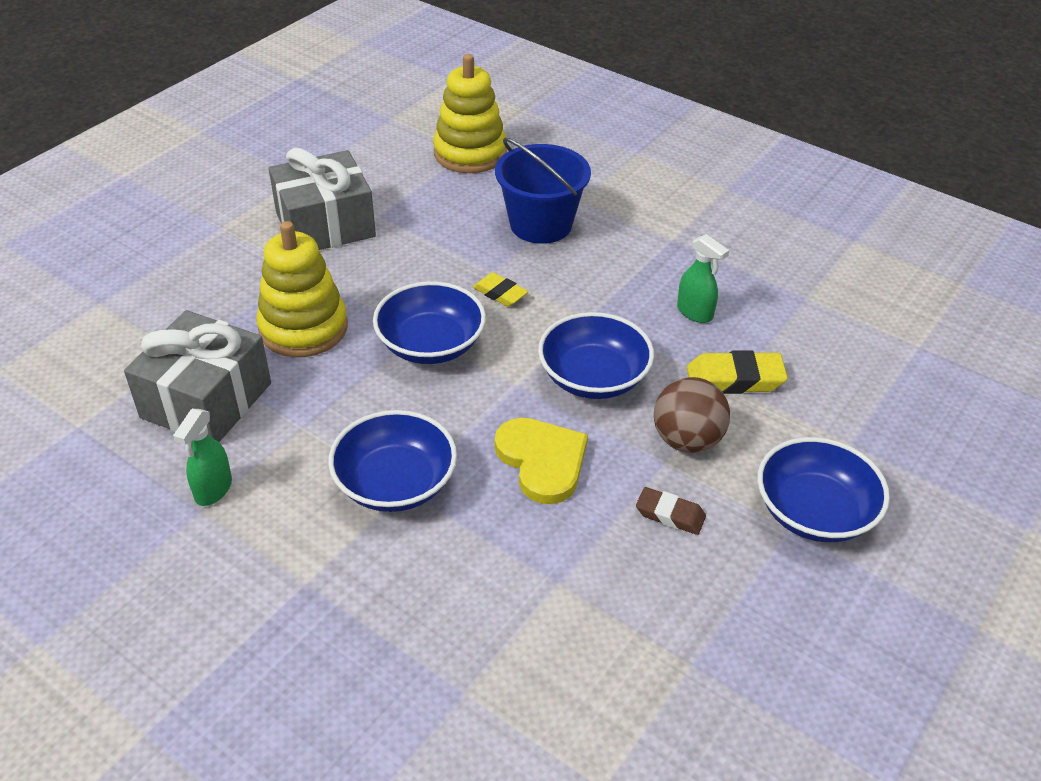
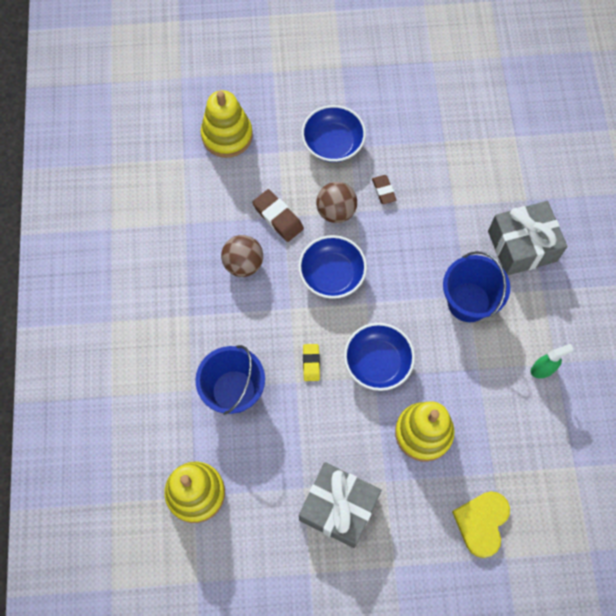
camera: 130 degrees left, 25 degrees up
grey gift [124,310,271,442] -> grey gift moved to [488,201,567,275]
blue bowl [328,410,457,512] -> blue bucket [443,251,510,322]
yellow heart [495,418,588,504] -> yellow heart moved to [452,491,510,558]
green spray bottle [677,234,729,323] -> brown ball [221,235,263,277]
yellow eraser [687,350,788,394] -> brown eraser [252,189,304,242]
none -> yellow stacking toy [201,90,253,158]

